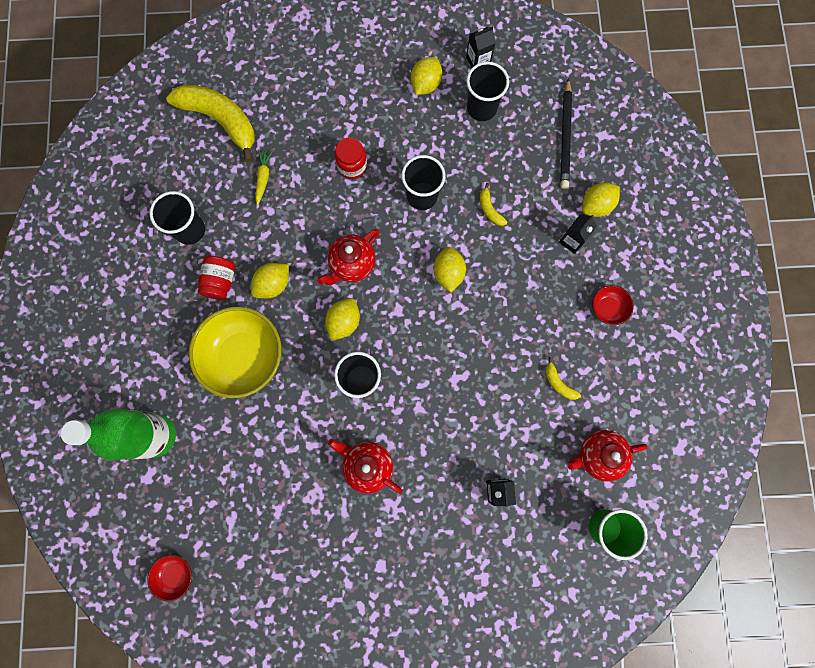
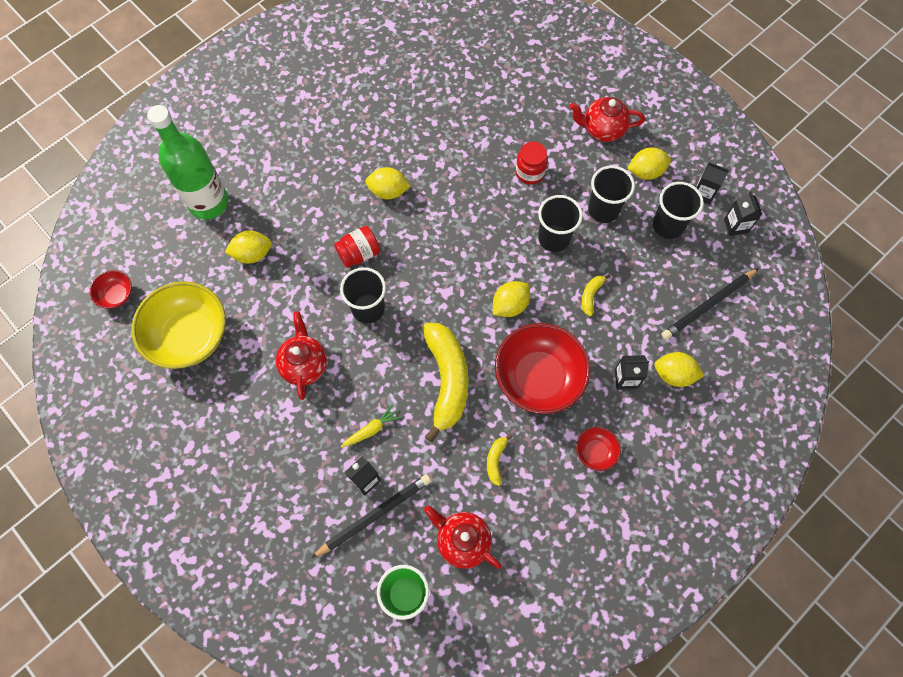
camera: 50 degrees right, 10 degrees down
black cup [150,191,205,245] -> black cup moved to [588,166,635,223]
yellow banana [166,84,255,163] -> yellow banana moved to [422,323,468,442]
yellow bowl [189,307,281,398] -> yellow bowl moved to [132,281,226,369]
red jar [198,256,235,300] -> red jar moved to [334,226,380,268]
yellow carrot [255,149,273,205] -> yellow carrot moved to [341,405,401,448]
red teapot [318,229,379,285] -> red teapot moved to [570,97,645,142]
yellow lemon [325,298,360,341] -> yellow lemon moved to [225,230,272,264]
none -> black pencil [311,474,431,558]
none -> red bowl [495,323,590,414]
none -> black carton [724,191,762,236]

